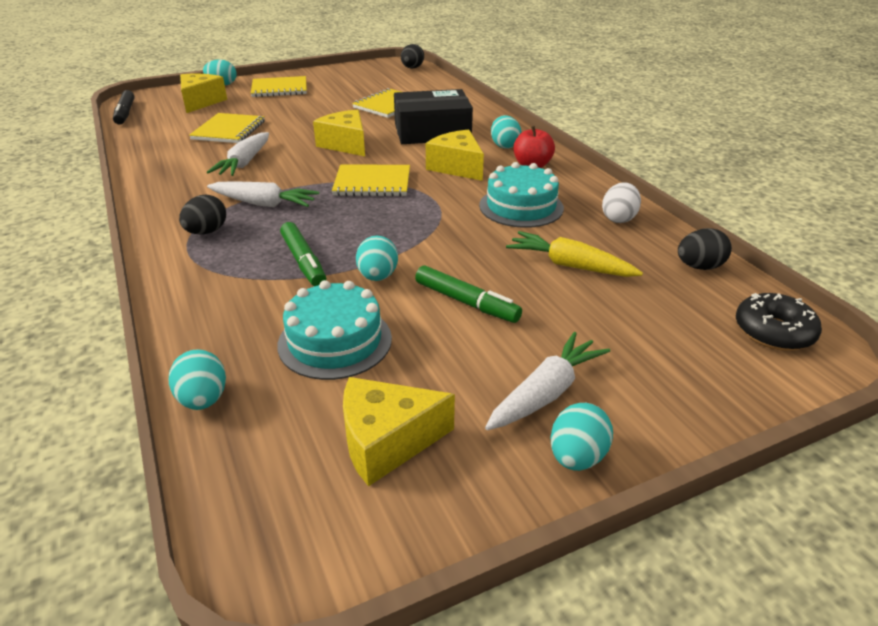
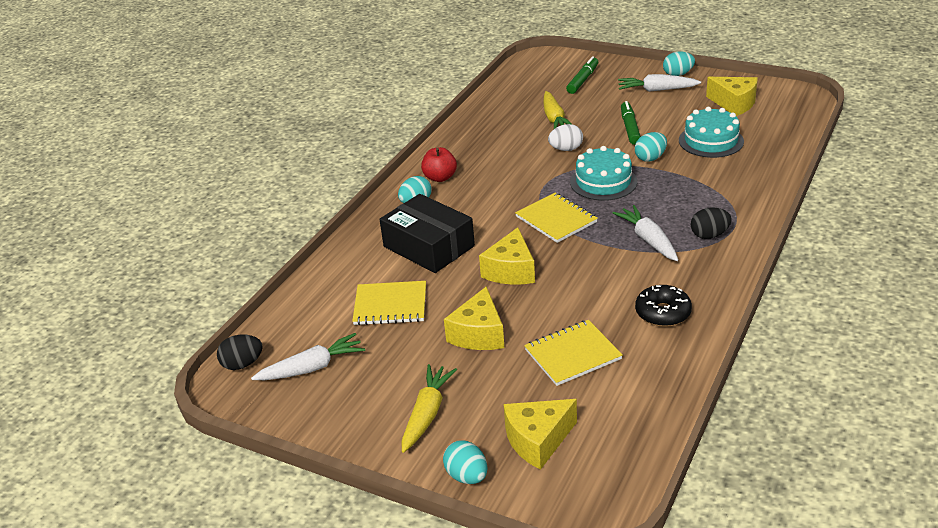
camera: 125 degrees left, 0 degrees up
black marker [113,90,135,125] -> none
turquoise egg [169,349,226,410] -> none
white carrot [207,132,269,176] -> white carrot moved to [251,333,365,380]
yellow notebook [251,76,307,97] -> yellow carrot [402,364,457,453]
green marker [280,222,326,286] -> green marker moved to [566,56,598,94]
yellow cheese [426,130,484,181] -> yellow cheese moved to [444,286,504,350]
turquoise cake [479,162,564,228] -> turquoise cake moved to [570,146,637,201]
white egg [602,182,641,223] -> white egg moved to [548,124,583,151]
black egg [678,228,732,270] -> none
black donut [736,293,822,351] -> black donut moved to [635,285,692,327]

